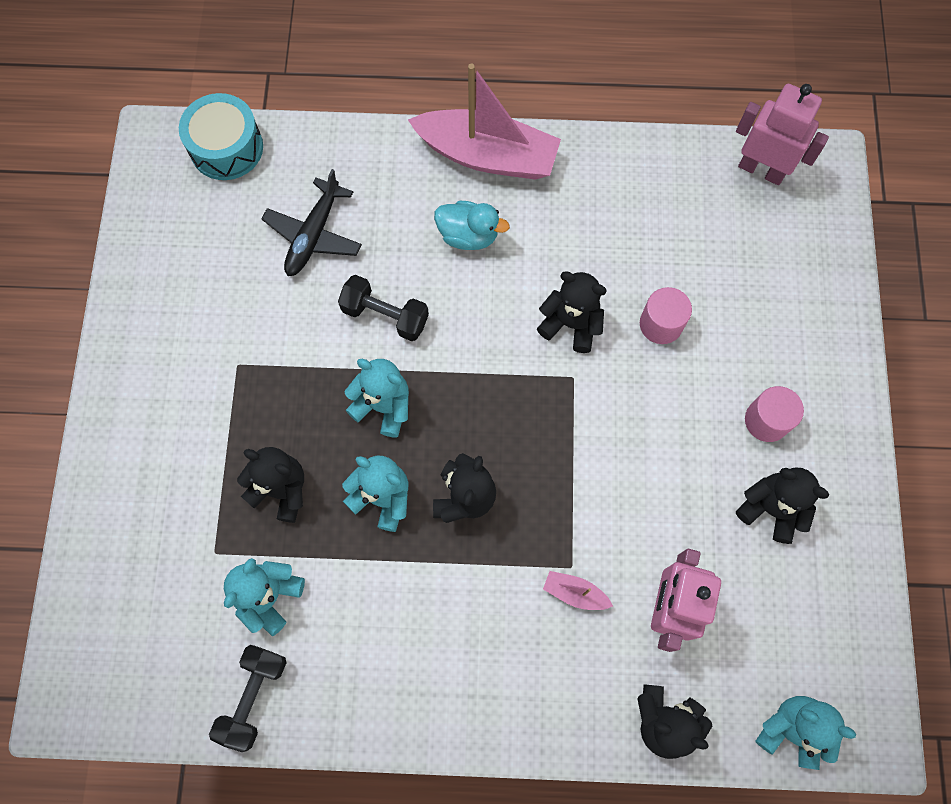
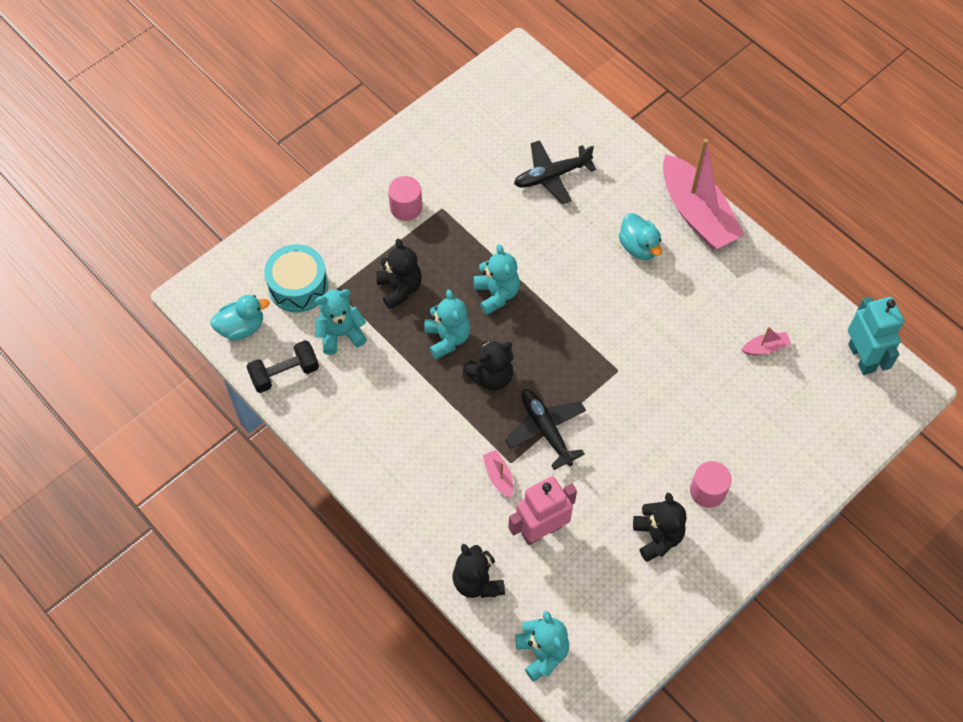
camera: 45 degrees right, 10 degrees down
turquoise drum [179,93,263,180] -> turquoise drum moved to [264,244,328,313]
black dumbbell [338,275,429,341] -> none
black teddy bear [537,271,607,353] -> none
pink cylinder [640,287,692,344] -> pink cylinder moved to [388,176,422,221]
pink robot [736,84,829,185] -> turquoise robot [848,297,904,375]
none -> turquoise duck [210,295,270,341]
none -> black plane [505,389,586,470]
none -> pink boat [742,327,791,355]

